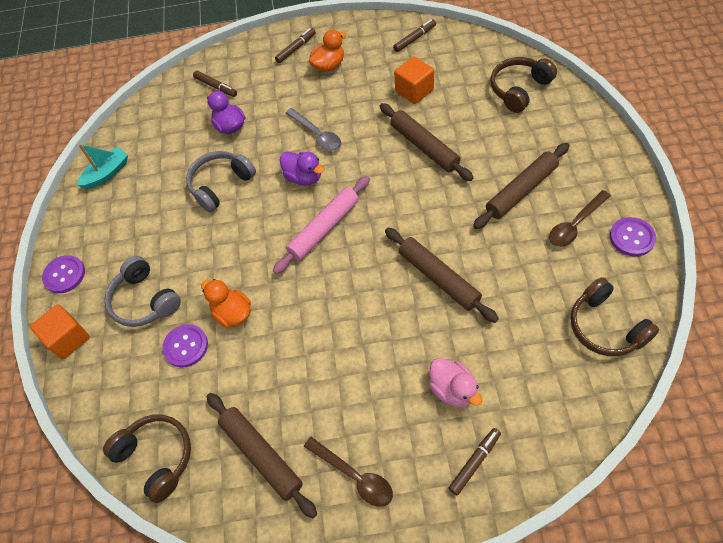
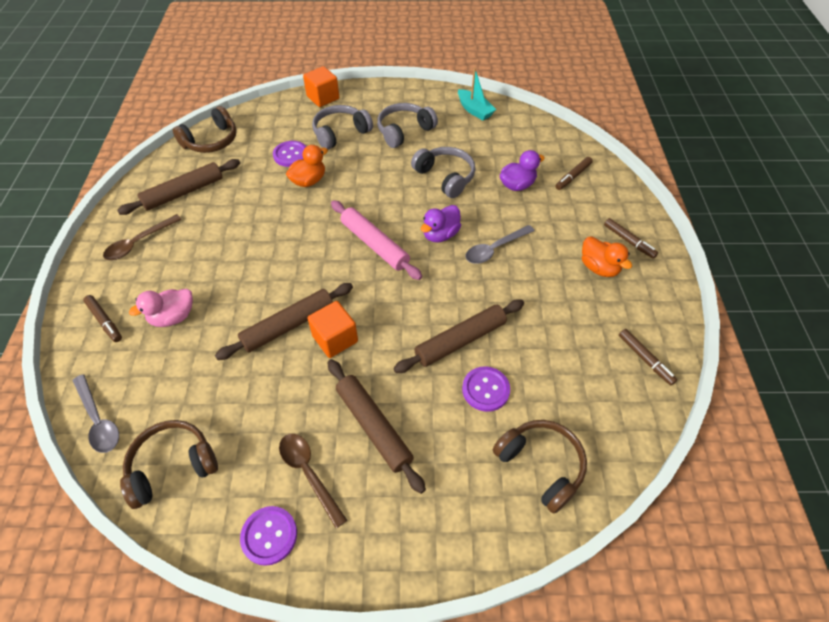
camera: 90 degrees right, 5 degrees down
purple button [42,255,85,293] -> purple button moved to [462,367,510,412]
orange cube [394,56,434,104] -> orange cube moved to [307,301,358,358]
none -> grey spoon [73,374,119,453]
none -> grey headphones [377,103,438,148]

